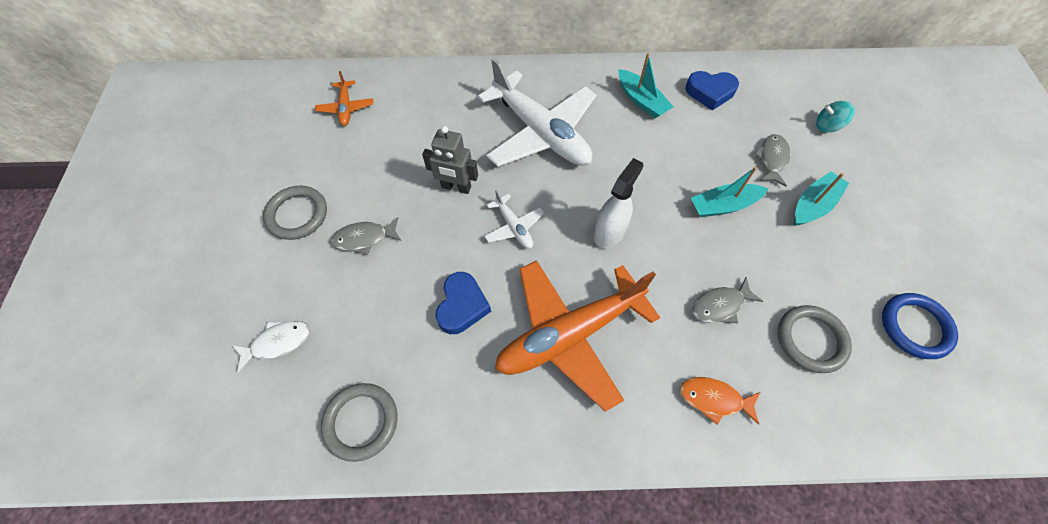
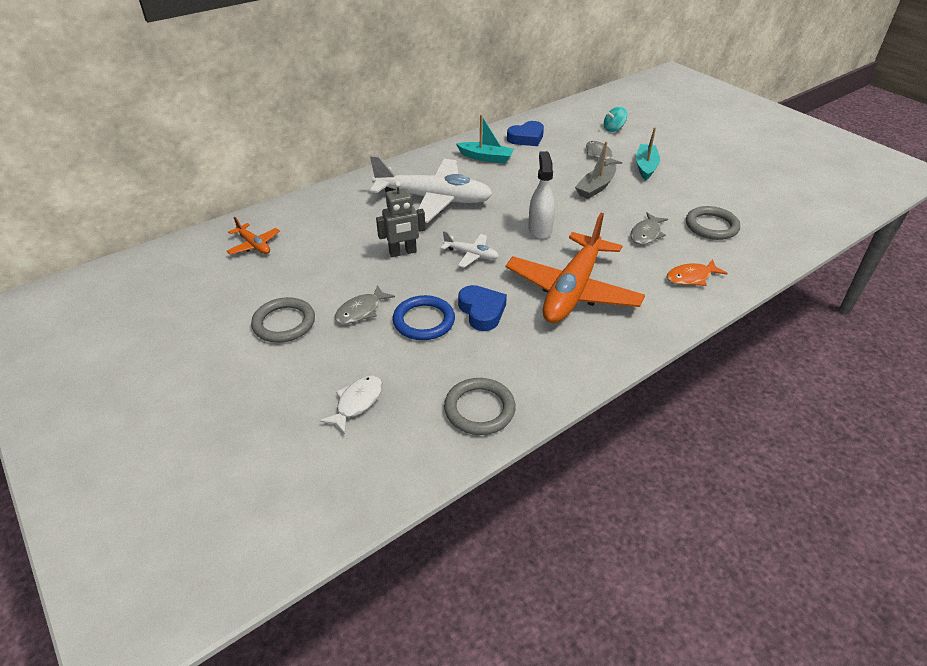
camera: 35 degrees left, 20 degrees down
turquoise boat [691,167,768,217] -> grey boat [575,142,616,199]
blue ring [882,293,958,359] -> blue ring moved to [393,295,455,340]

